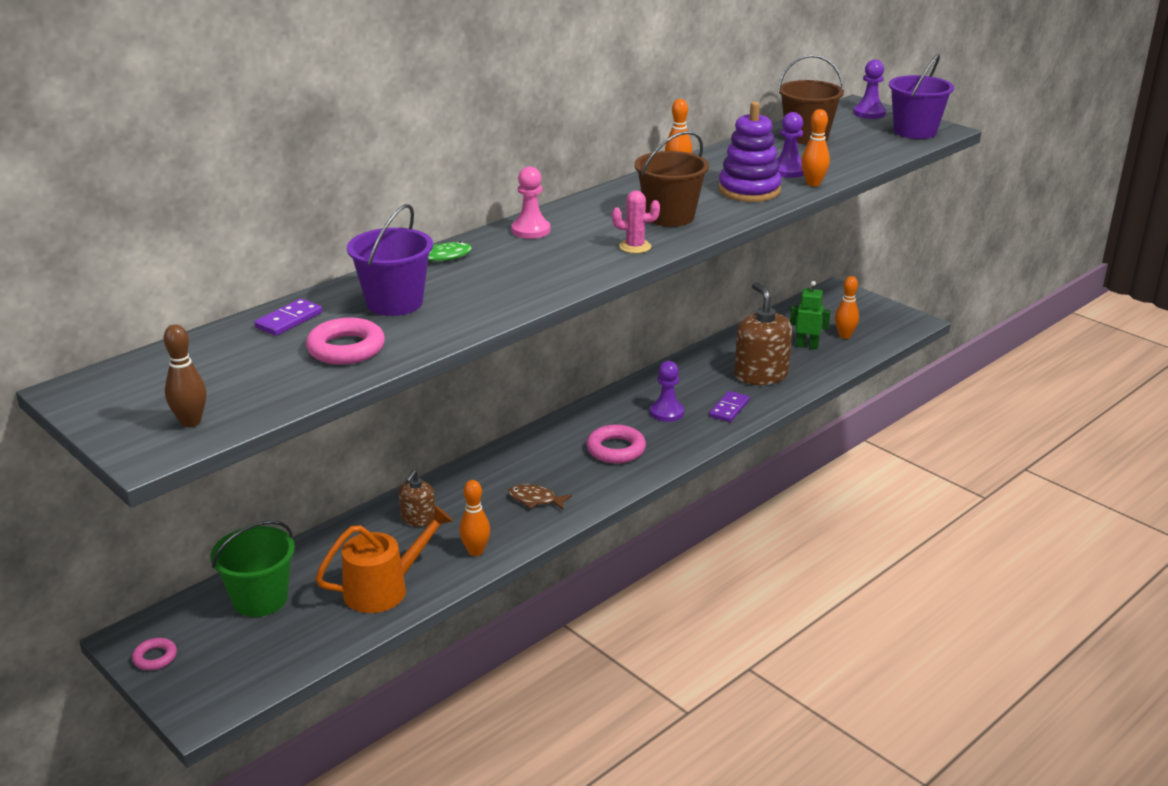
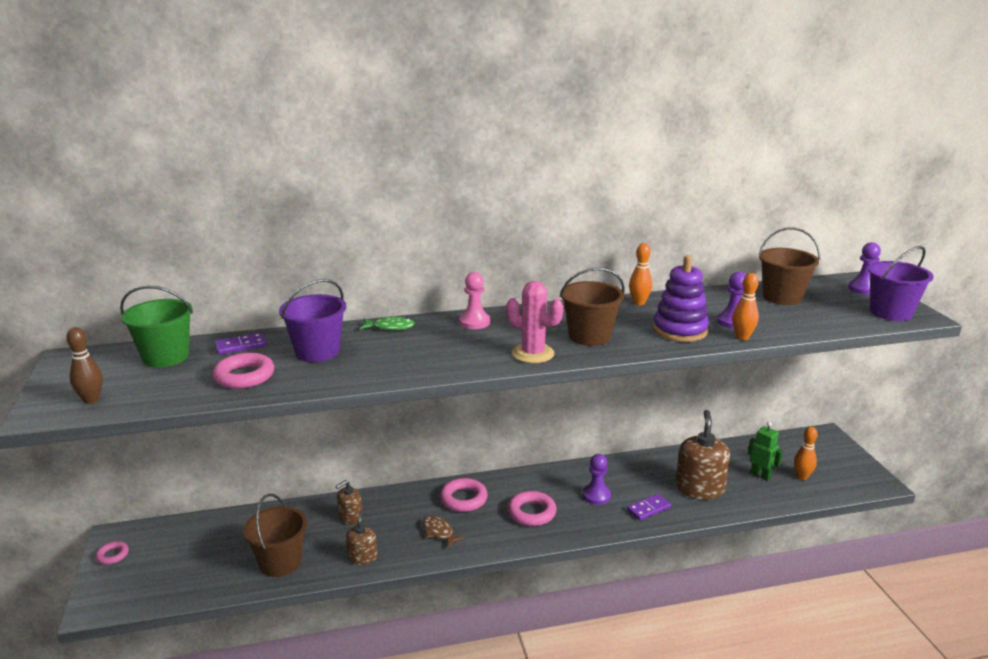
camera: 30 degrees right, 5 degrees down
green bucket [210,521,295,617] -> green bucket moved to [120,286,193,368]
orange watering can [315,505,453,613] -> brown bucket [243,494,307,577]
orange bowling pin [459,480,490,556] -> brown soap dispenser [346,511,377,565]
pink cactus [612,191,660,253] -> pink cactus [506,281,563,363], size x1.55
none -> pink ring [440,478,488,512]

